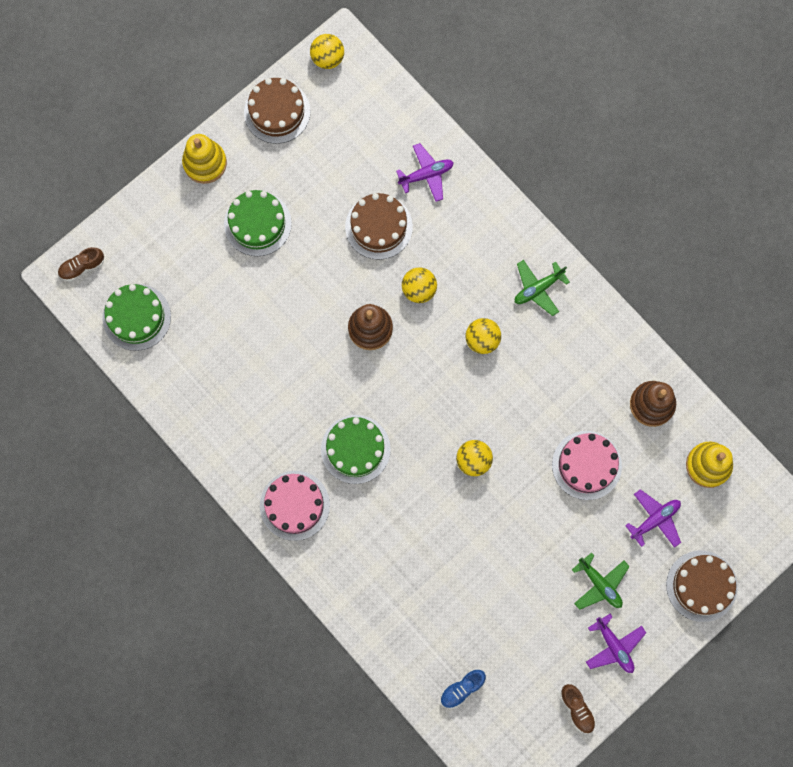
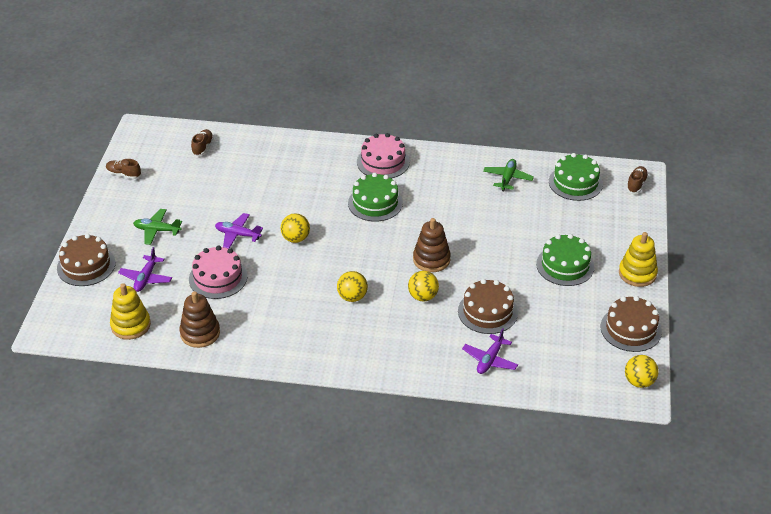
camera: 140 degrees right, 35 degrees down
blue shoe [440,670,486,709] -> brown shoe [191,129,214,156]
green plane [515,260,570,316] -> green plane moved to [483,159,534,191]
purple plane [586,614,646,673] -> purple plane moved to [215,213,263,249]

